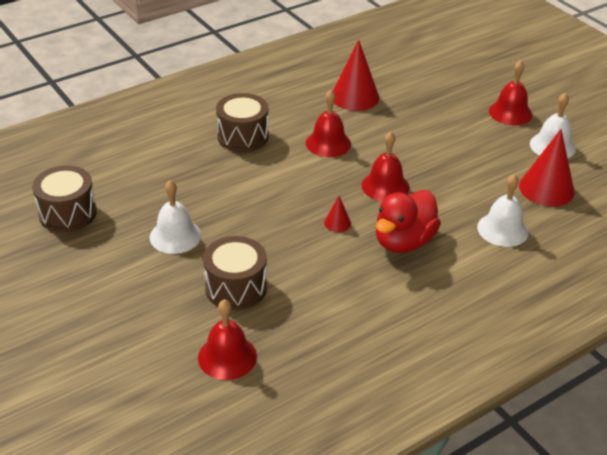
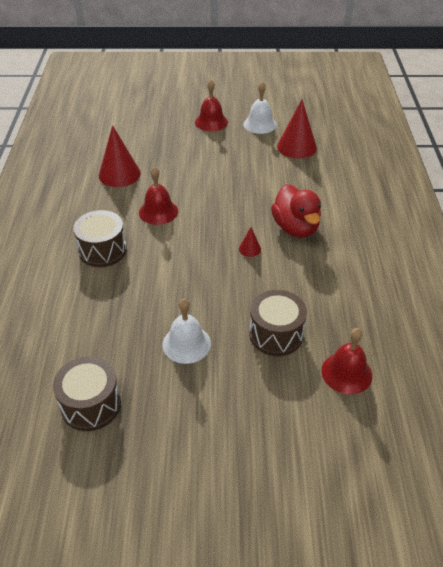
camera: 55 degrees left, 5 degrees up
red bell [362,132,410,201] -> none
white bell [477,174,528,247] -> none

